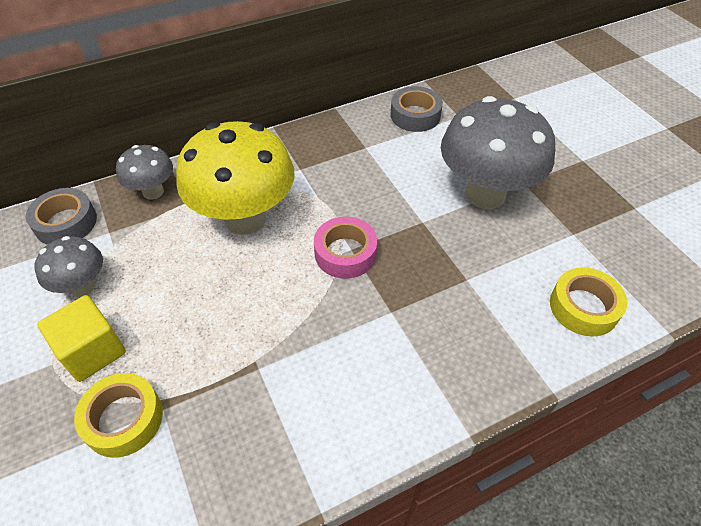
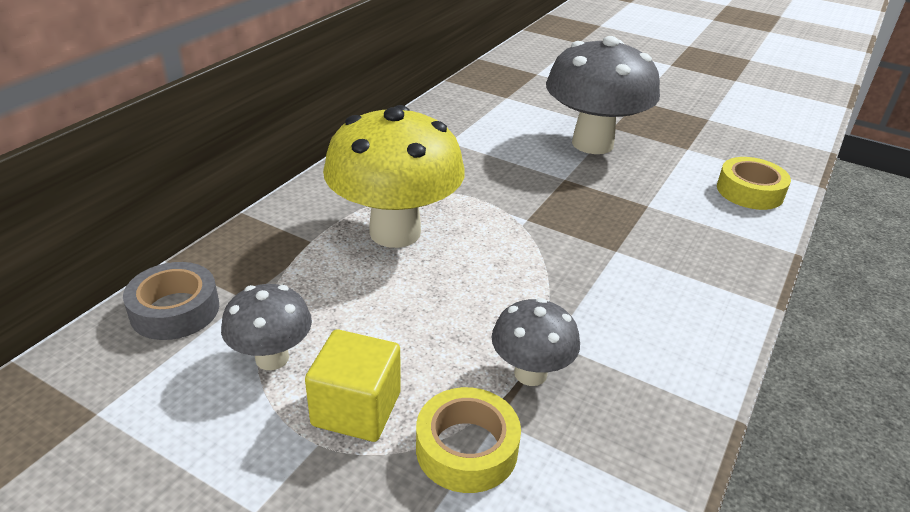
camera: 35 degrees left, 15 degrees down
grey mushroom [116,145,173,200] -> grey mushroom moved to [492,298,580,386]
pink tape [314,217,377,278] -> none
grey tape [391,86,443,132] -> none

